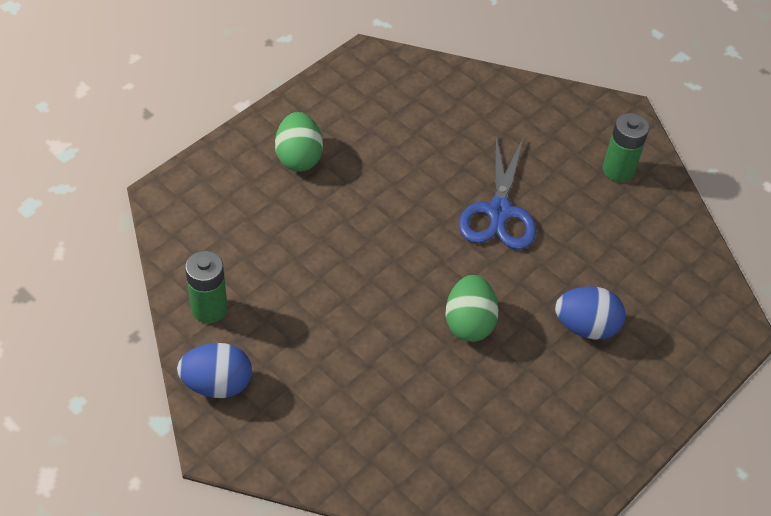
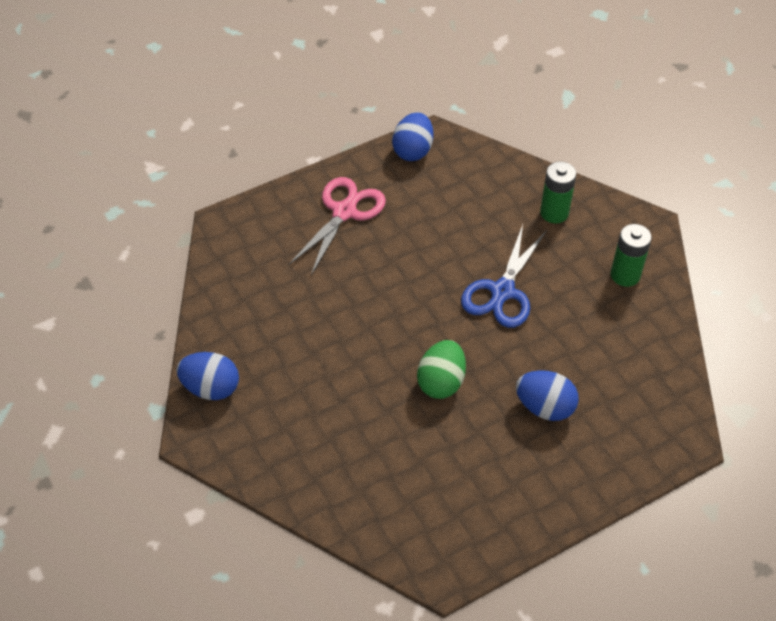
camera: 20 degrees right, 0 degrees up
green battery [185,251,228,323] -> green battery moved to [540,162,576,224]
green egg [275,112,323,172] -> pink scissors [289,177,386,275]
none -> blue egg [392,112,434,161]

